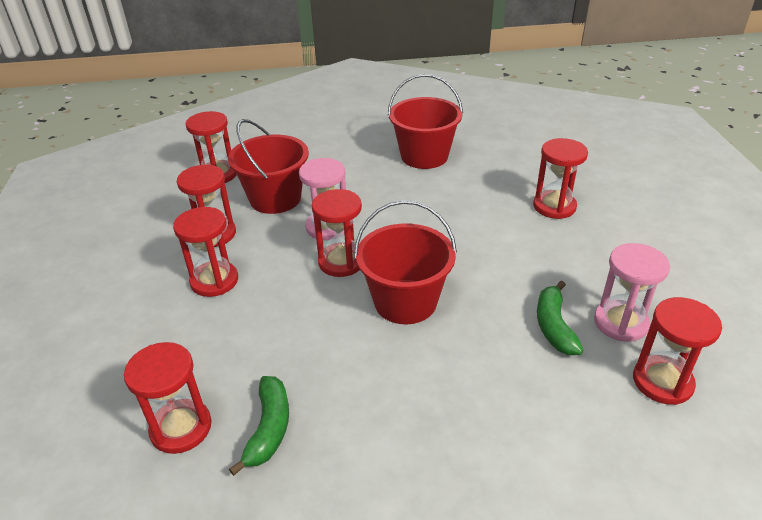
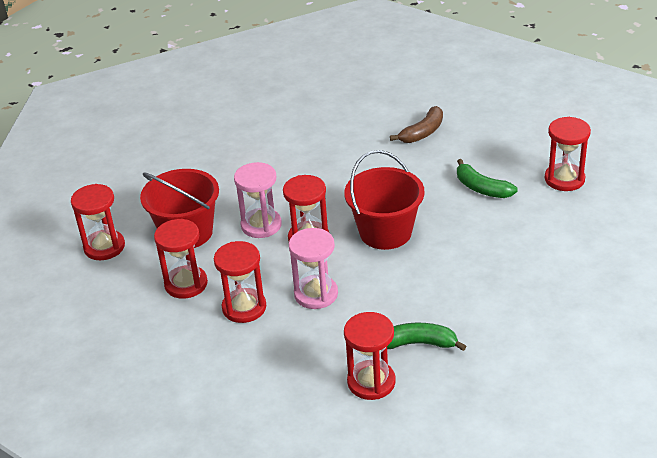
camera: 45 degrees left, 0 degrees up
green banana [229,376,289,476] -> green banana turned 45 degrees counterclockwise [387,323,466,351]
red bucket [388,74,463,169] -> none
red hourglass [533,138,588,219] -> none
pink hourglass [594,243,670,342] -> pink hourglass moved to [289,228,338,309]
none -> brown banana [390,106,443,143]

